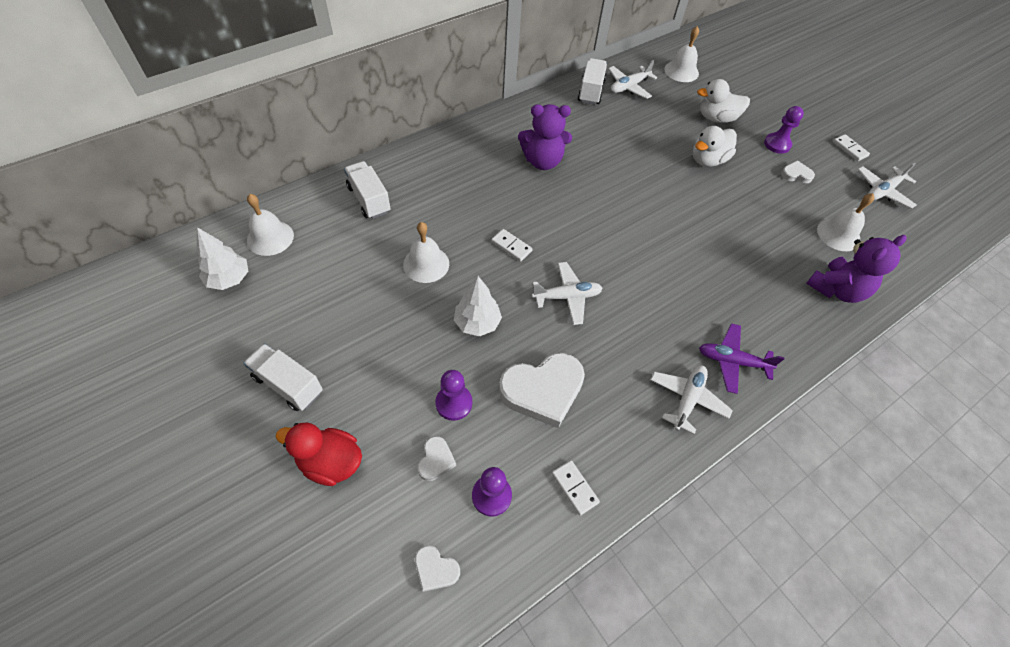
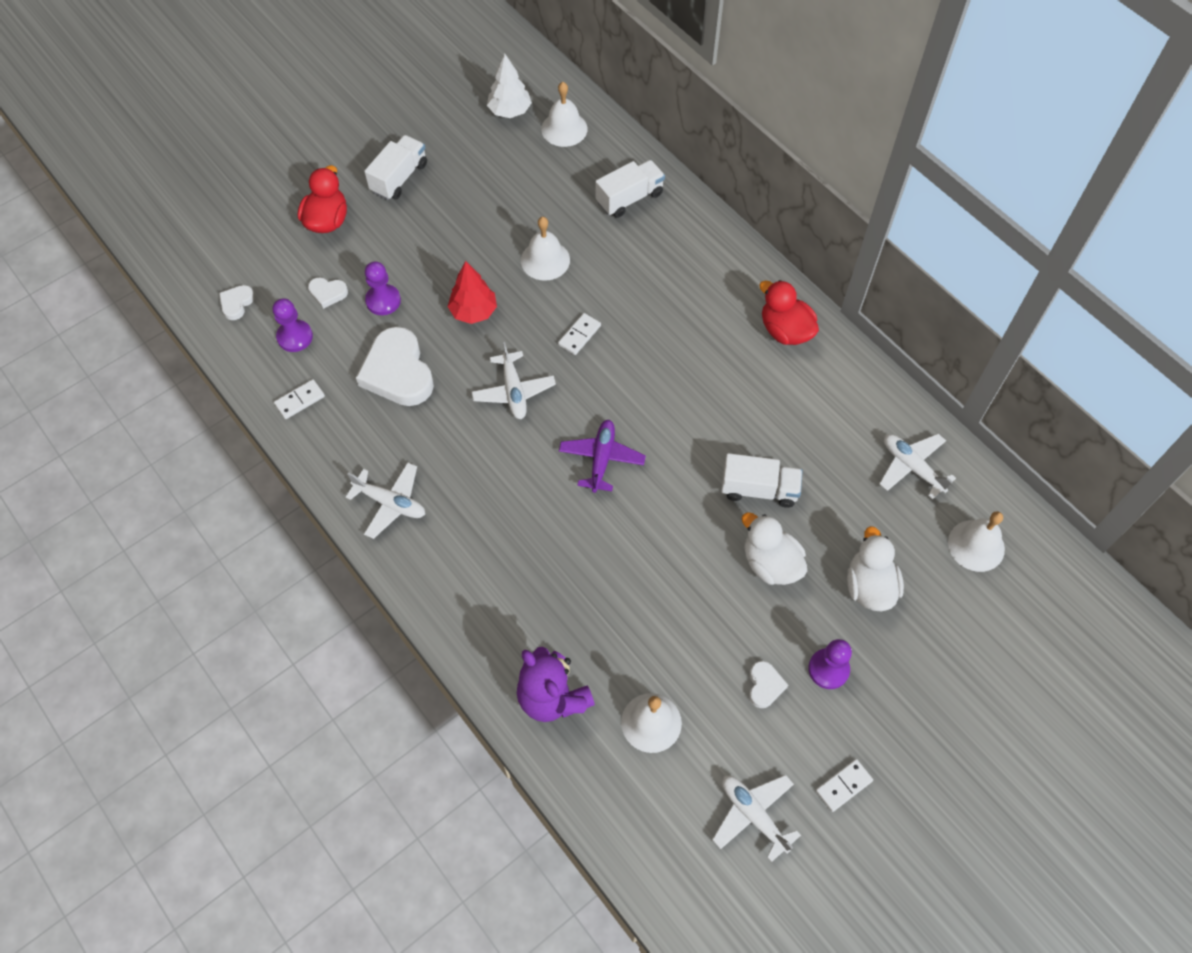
camera: 90 degrees right, 5 degrees up
white tree [454,276,502,336] -> red tree [448,261,497,324]
purple teddy bear [518,104,572,170] -> none
white truck [578,58,607,105] -> white truck moved to [721,453,803,508]
purple plane [699,323,785,394] -> purple plane moved to [559,420,646,493]
none -> red duck [759,280,819,345]

